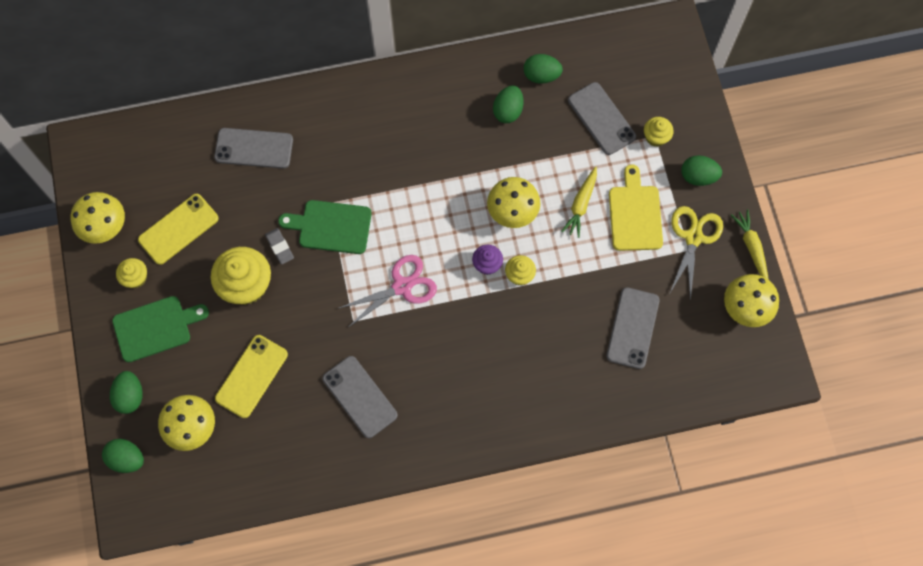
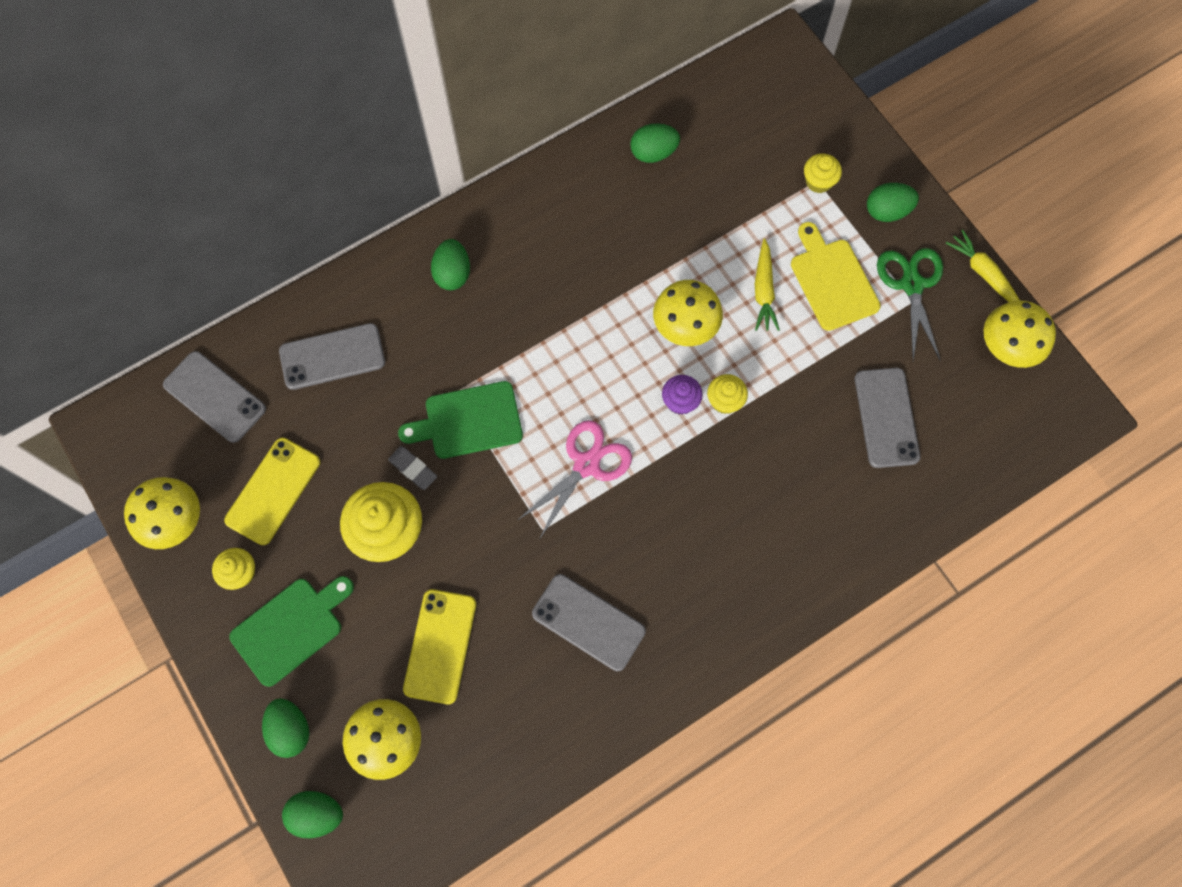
camera: 20 degrees left, 0 degrees up
green egg [493,85,523,123] -> green egg moved to [431,239,470,290]
grey phone [568,82,636,155] -> grey phone moved to [163,351,266,443]
yellow scissors [670,206,723,301] -> green scissors [877,248,943,361]

